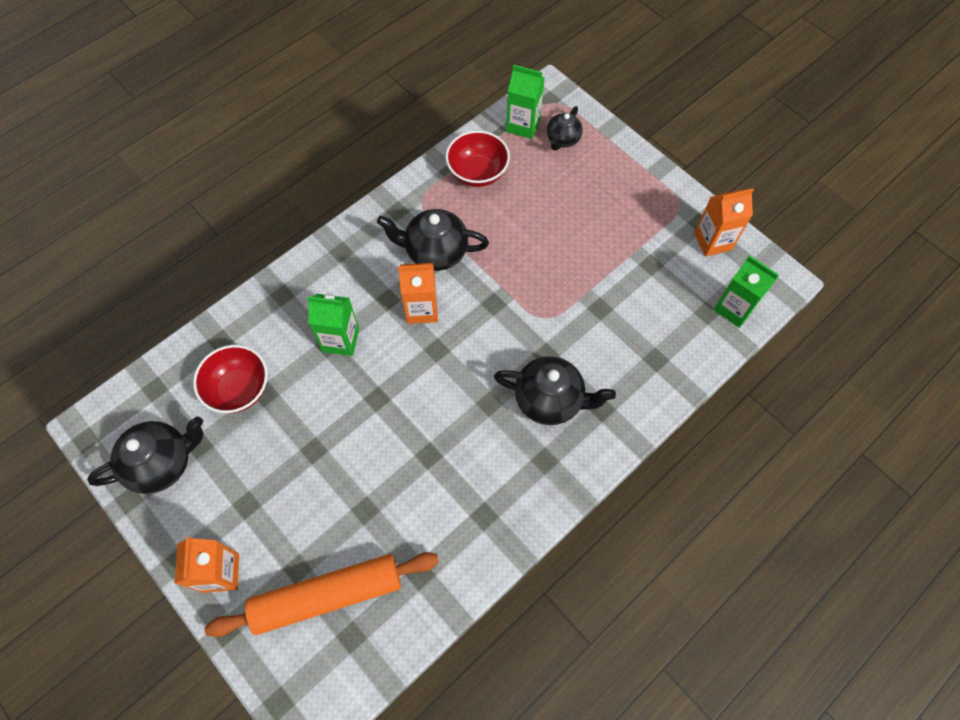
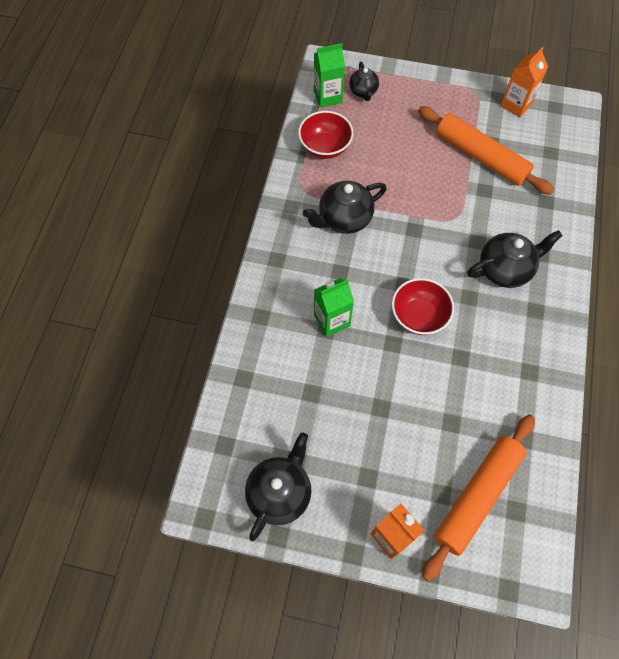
camera: 35 degrees left, 0 degrees up
red bowl [193,345,268,413] -> red bowl moved to [392,278,454,335]
orange carton [398,263,438,324] -> none
green carton [714,255,779,328] -> none
none -> orange rolling pin [418,106,554,195]

